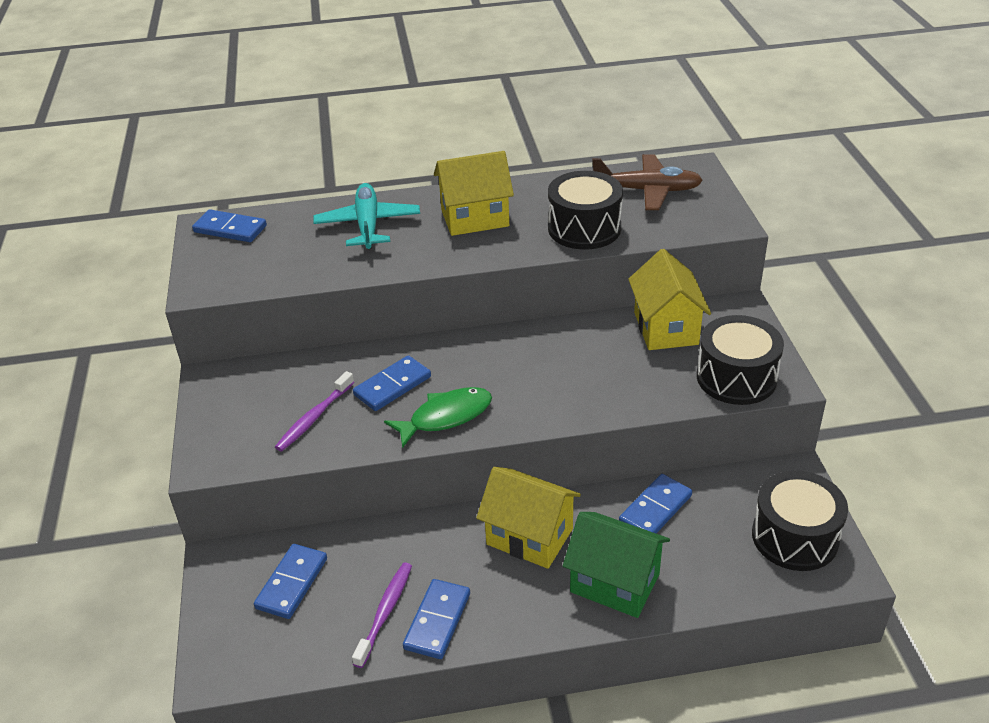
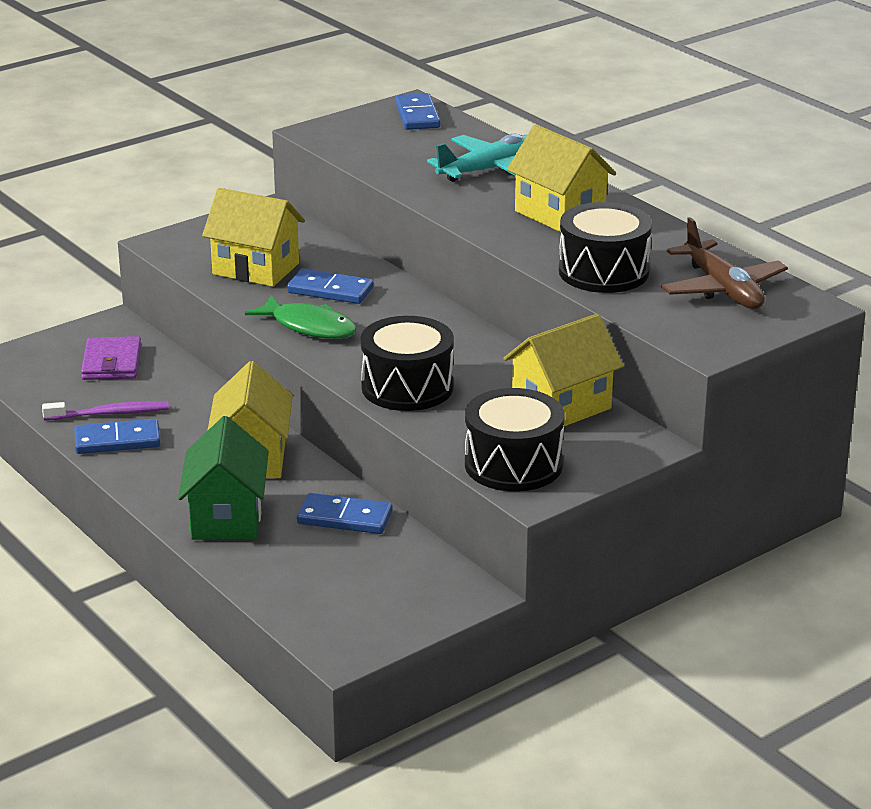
camera: 60 degrees right, 10 degrees down
blue domino [254,544,327,619] -> purple wallet [81,336,141,380]
purple toothbrush [275,371,354,451] -> yellow house [202,188,305,287]
black drum [752,470,848,571] -> black drum moved to [360,316,454,411]

